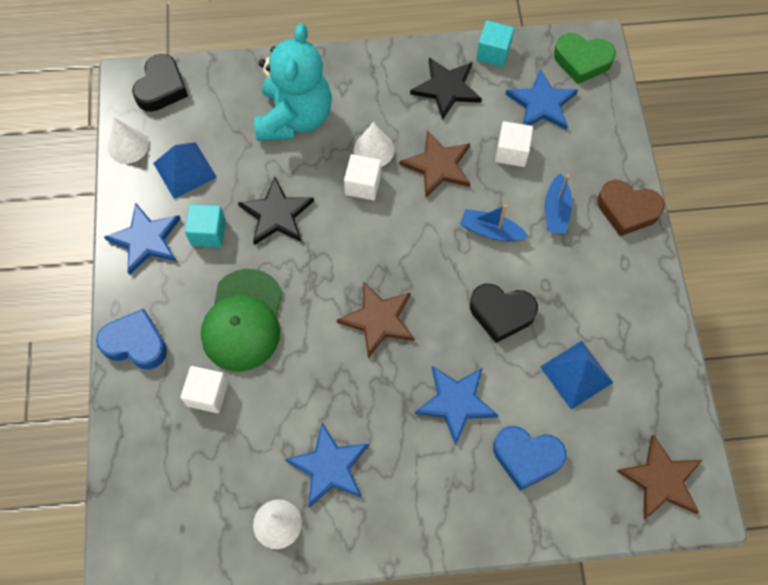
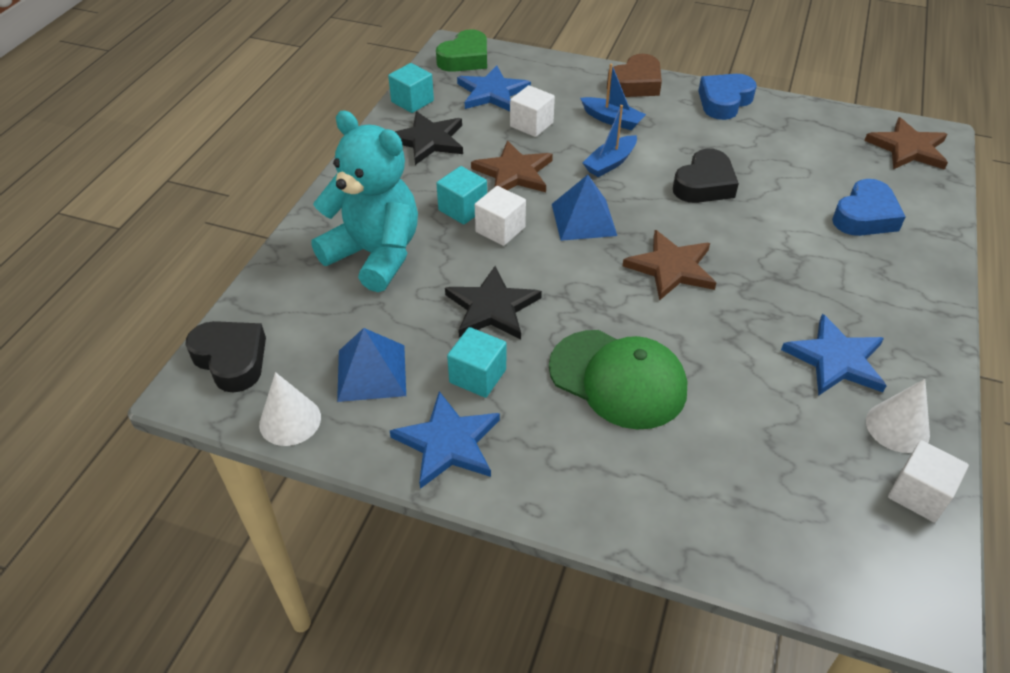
camera: 65 degrees left, 20 degrees down
blue heart [96,309,167,369] -> blue heart moved to [698,74,757,120]
white cube [180,366,228,413] -> white cube moved to [888,440,969,522]
white cone [354,122,395,167] -> turquoise cube [436,166,487,225]
blue star [415,366,499,445] -> none
blue pyramid [540,341,613,410] -> blue pyramid moved to [552,175,617,241]

